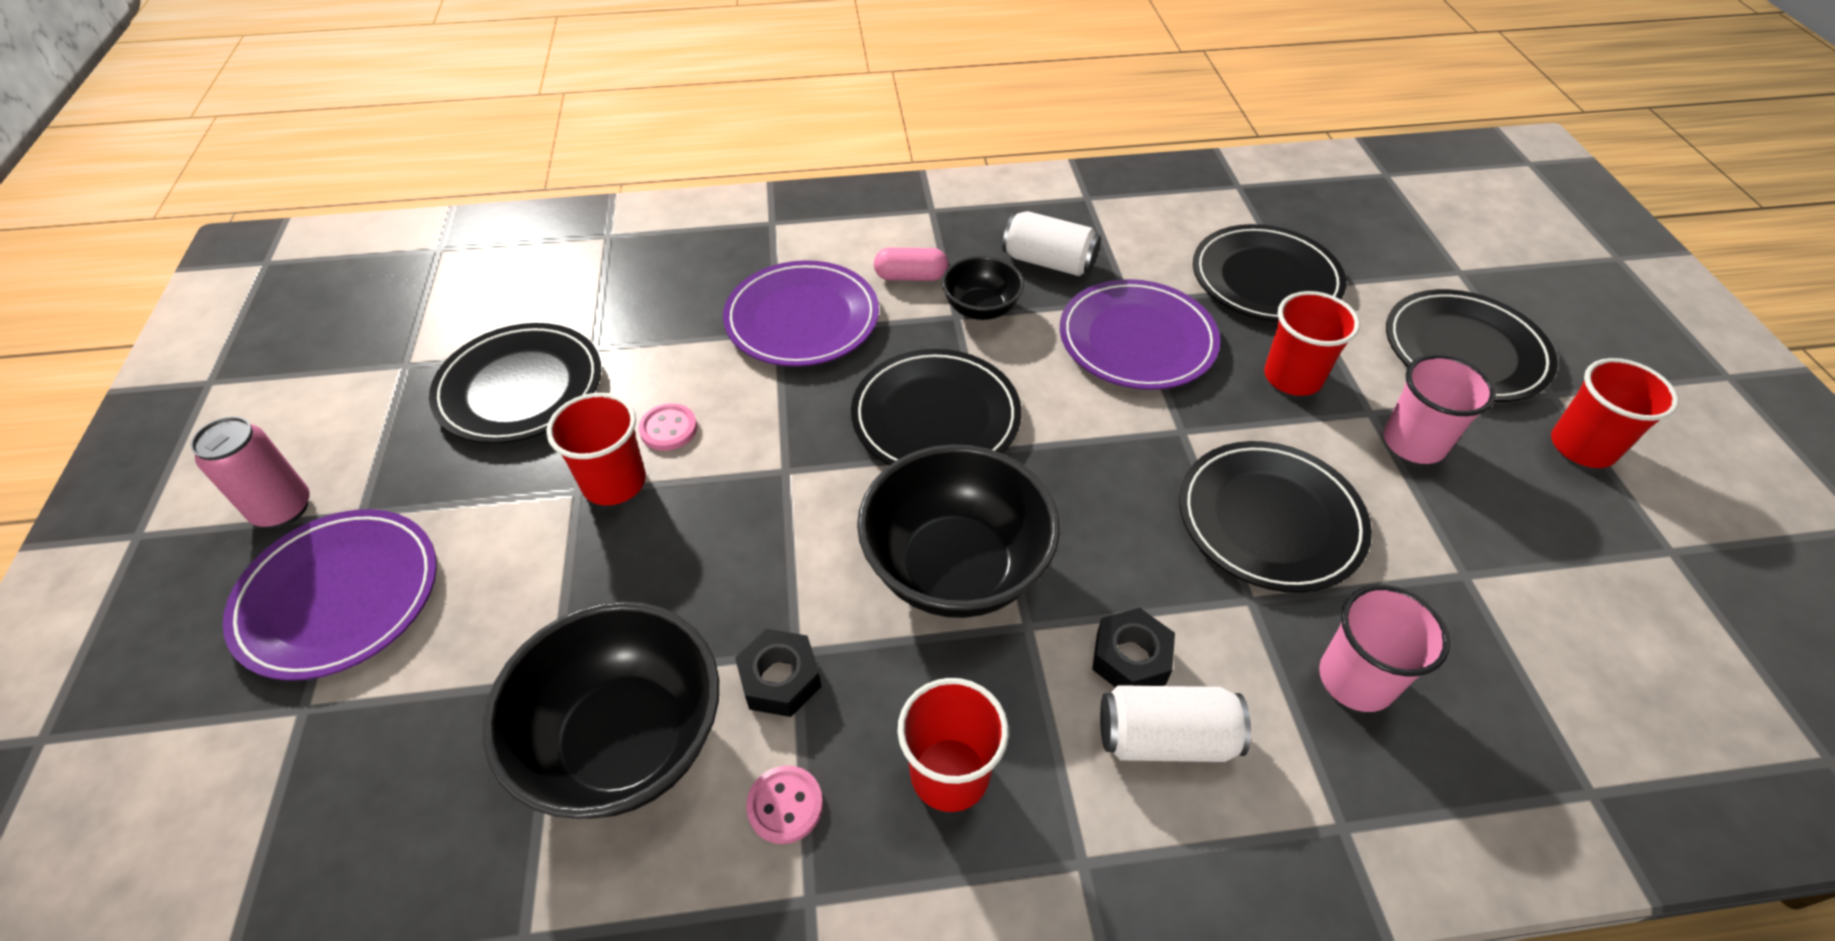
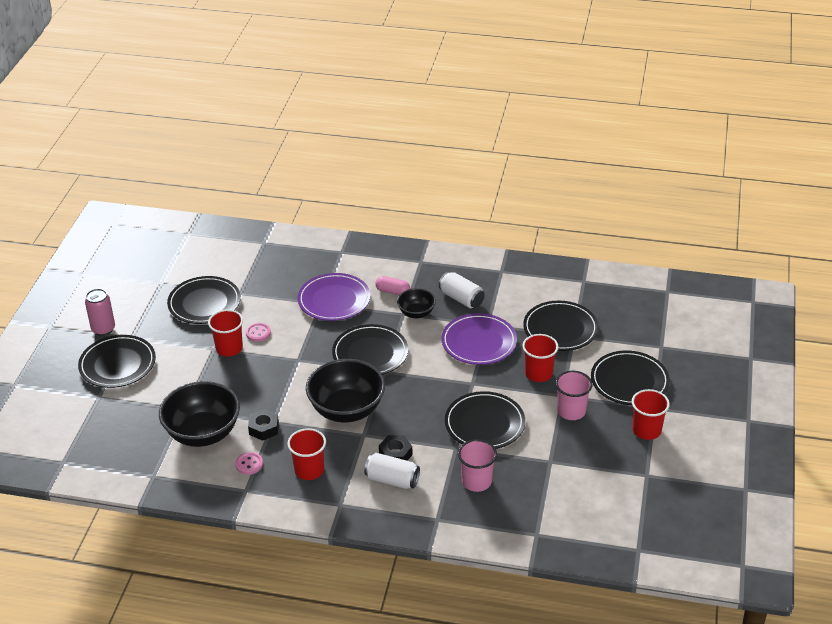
camera: 20 degrees right, 10 degrees down
purple plate [223,509,437,681] -> black plate [78,335,156,388]

